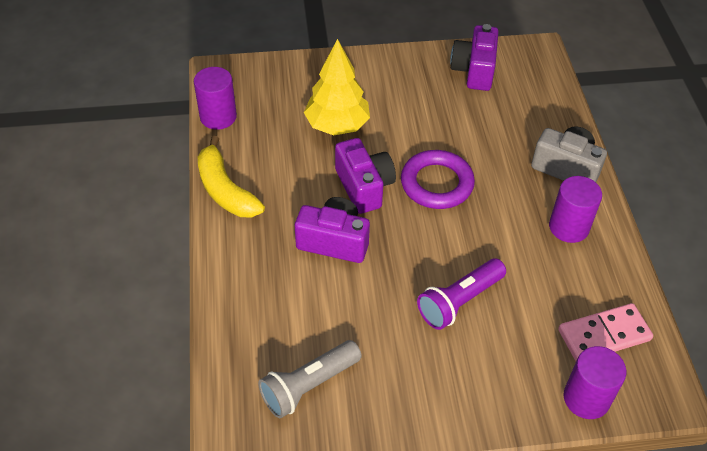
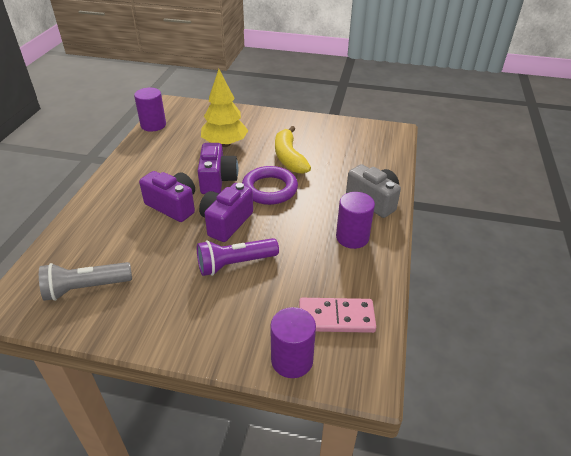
camera: 20 degrees right, 10 degrees down
yellow banana [198,136,265,217] -> yellow banana moved to [275,126,311,174]
purple camera [450,24,499,91] -> purple camera moved to [199,183,253,242]

